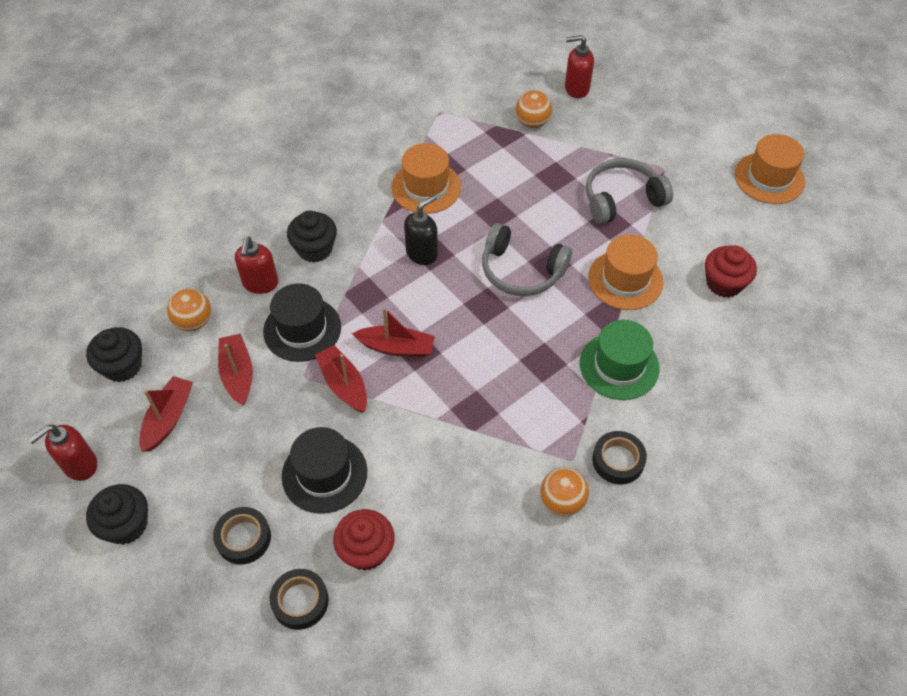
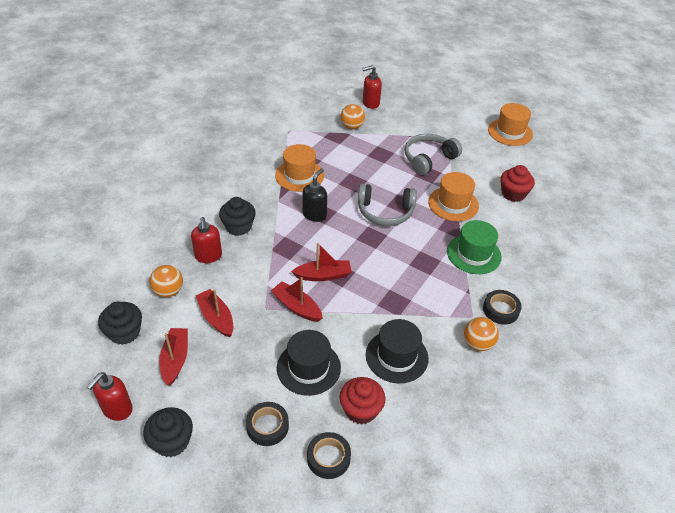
camera: 20 degrees left, 10 degrees down
black hat [263,283,341,362] -> black hat moved to [366,319,429,383]

